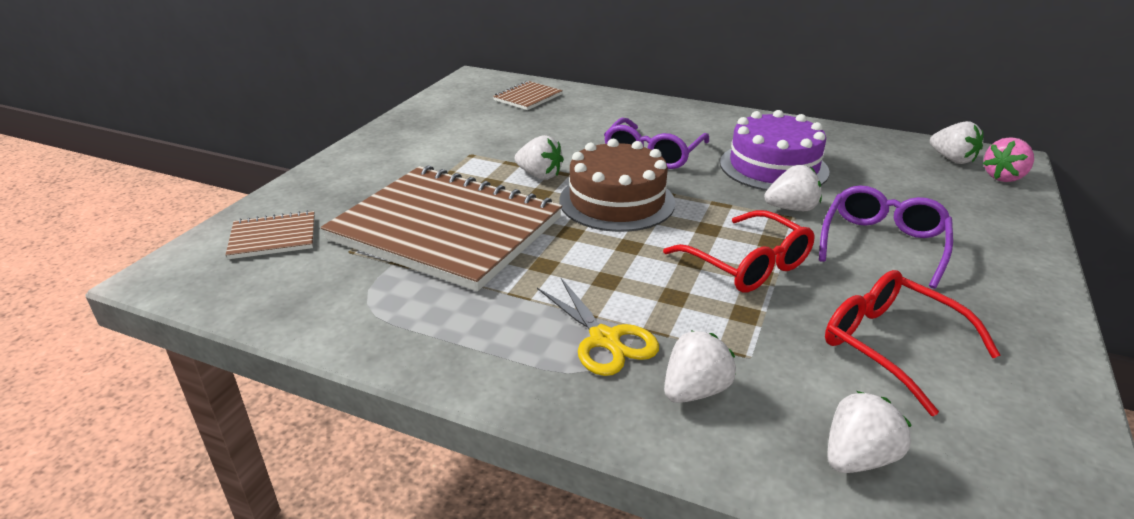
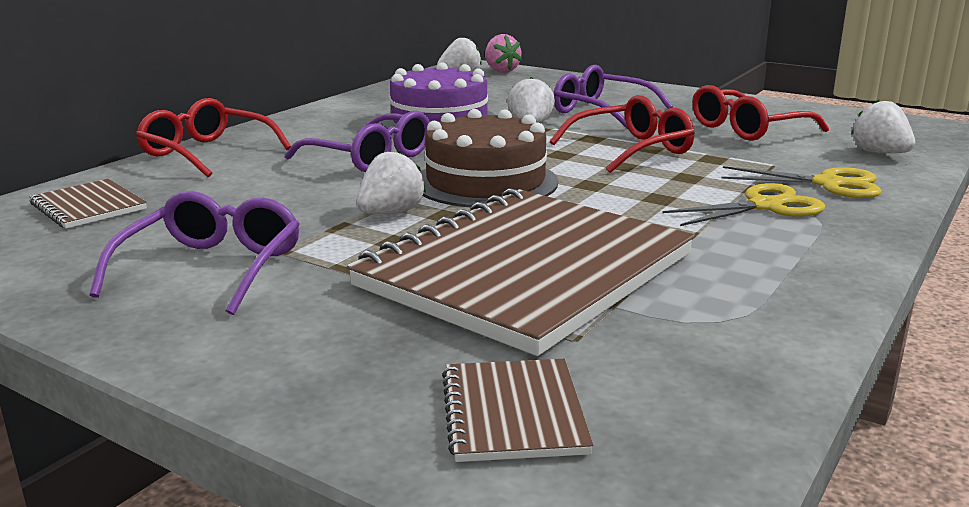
camera: 80 degrees left, 10 degrees down
white strawberry [664,331,736,403] -> yellow scissors [722,166,881,198]
none -> purple glasses [90,191,300,315]
none -> red glasses [136,98,291,177]

